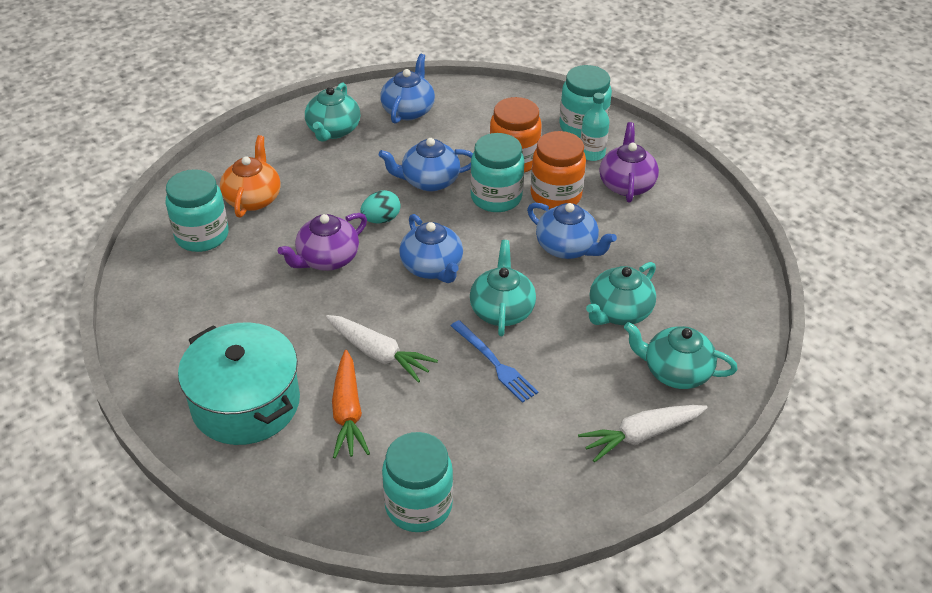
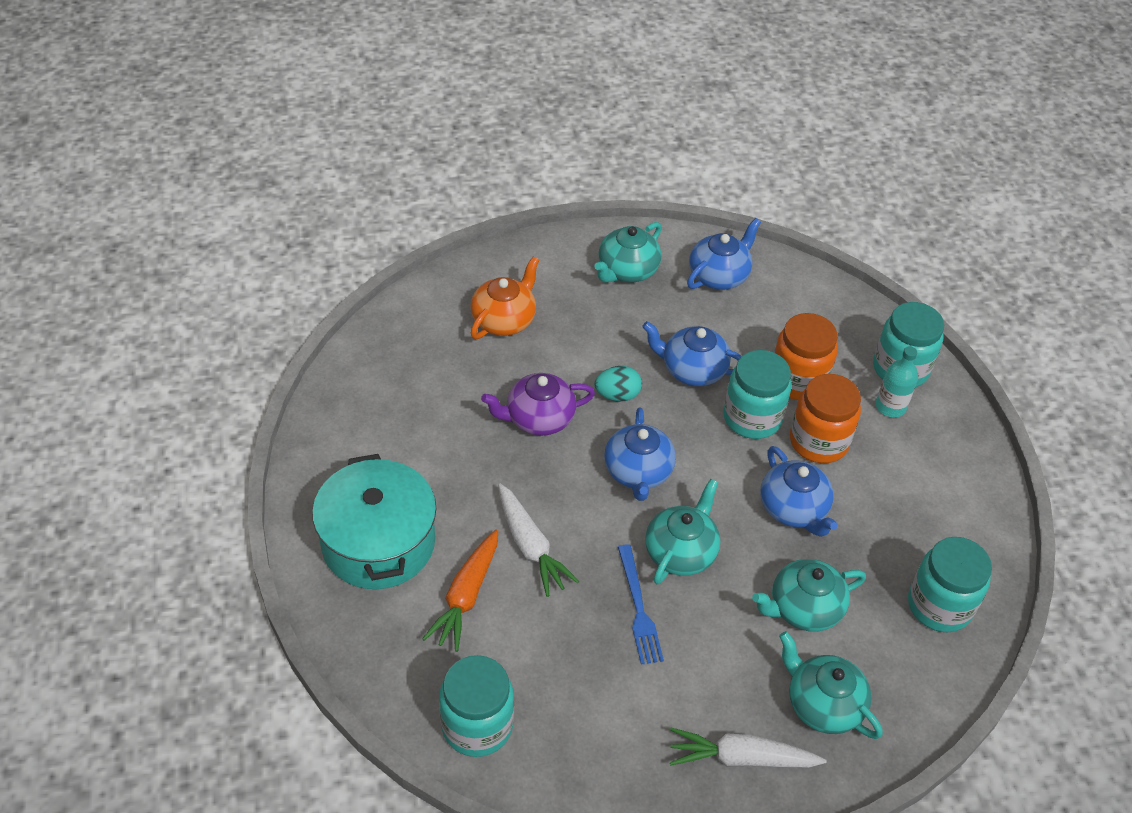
camera: 25 degrees right, 5 degrees up
turquoise jar [166,169,229,252] -> turquoise jar moved to [908,537,992,633]
purple teapot [600,122,659,203] -> none

